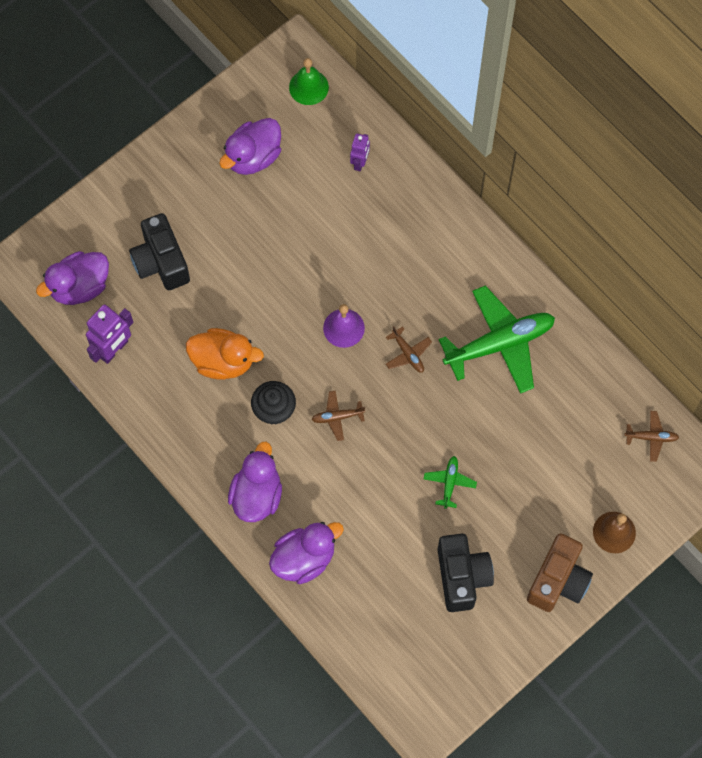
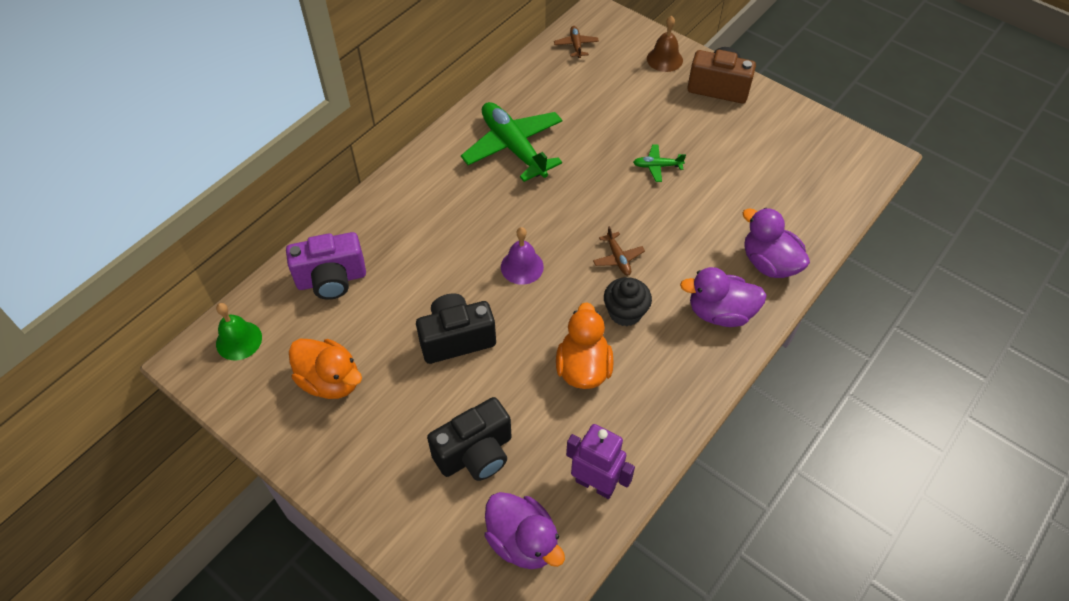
camera: 100 degrees left, 15 degrees down
purple duck [219,118,281,175] -> orange duck [289,339,362,399]
purple robot [350,133,370,171] -> purple camera [286,232,366,300]
brown plane [386,326,432,373] -> none
black camera [438,534,494,612] -> black camera moved to [416,293,496,364]

